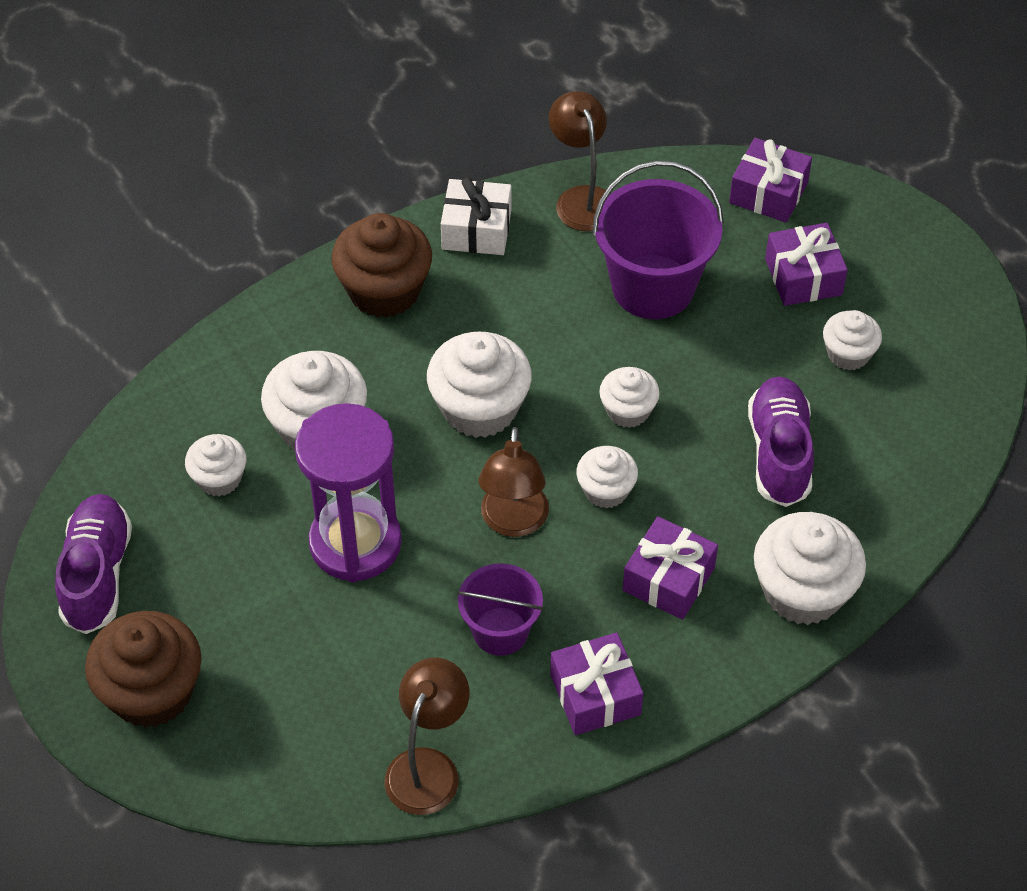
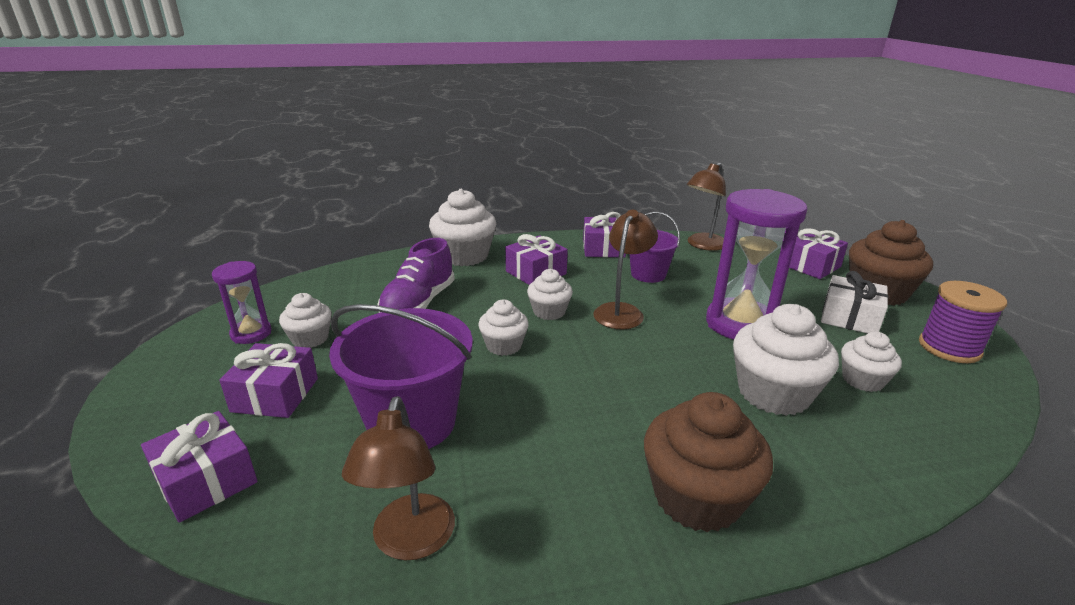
camera: 160 degrees left, 25 degrees down
purple shoe [55,494,132,634] -> purple spool [919,281,1007,363]
white cupcake [427,332,532,438] -> none
white gift [441,177,511,255] -> white gift moved to [821,271,888,333]
none -> purple hourglass [212,261,272,344]
none -> purple gift [789,228,848,279]

